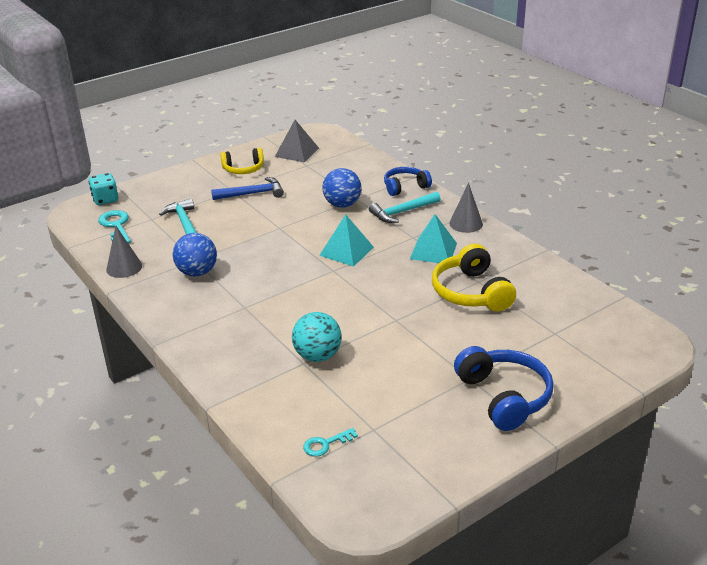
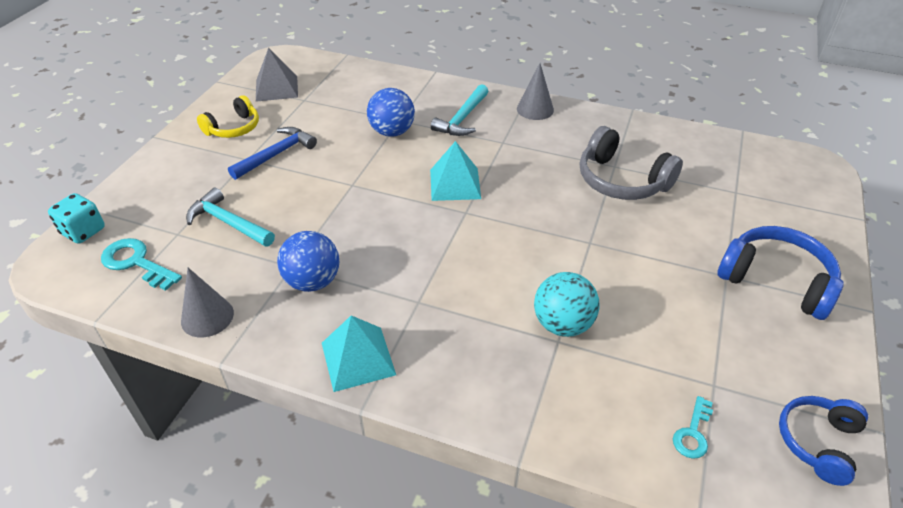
camera: 35 degrees left, 10 degrees up
blue headphones [384,167,432,196] -> blue headphones moved to [779,396,868,486]
turquoise pyramid [410,214,457,263] -> turquoise pyramid moved to [322,315,396,392]
yellow headphones [432,244,516,311] -> grey headphones [580,126,683,200]

